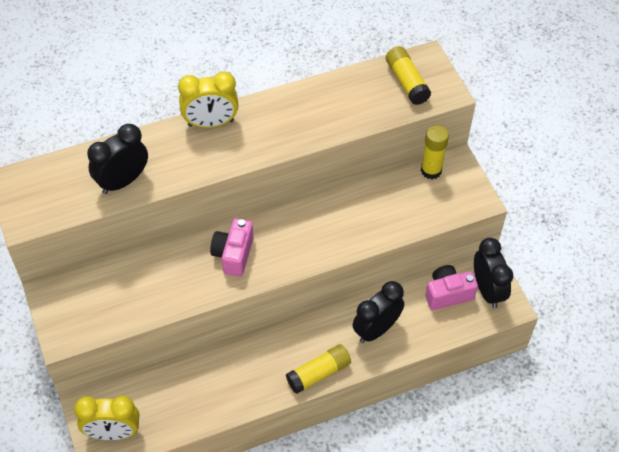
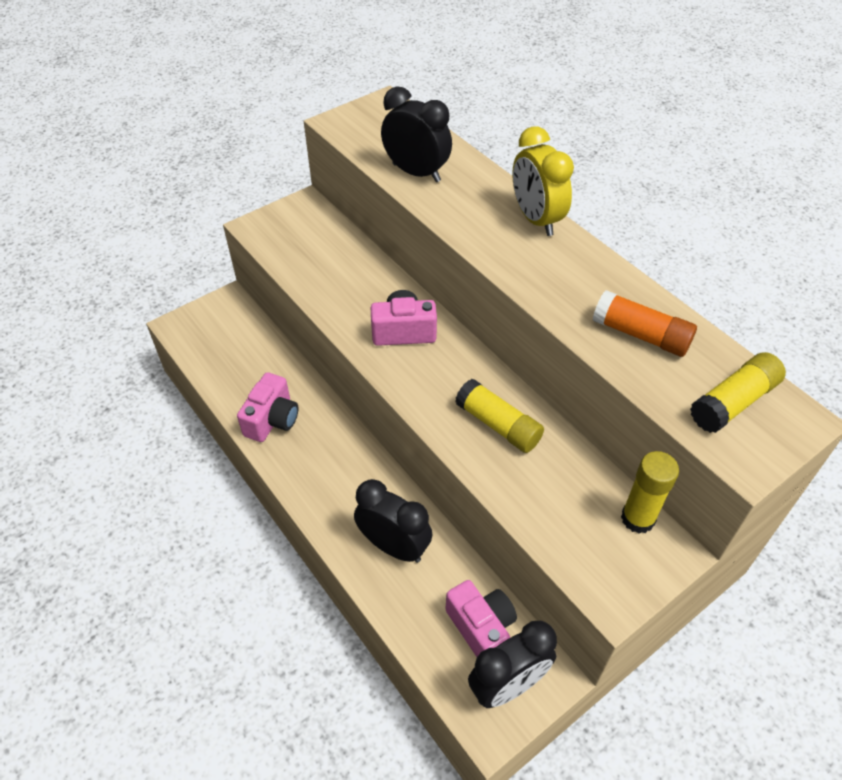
camera: 75 degrees right, 5 degrees down
yellow clock [74,396,139,440] -> none
yellow glue stick [286,344,351,394] -> yellow glue stick moved to [455,379,544,453]
none -> pink camera [237,372,299,442]
none -> orange glue stick [593,290,697,357]

